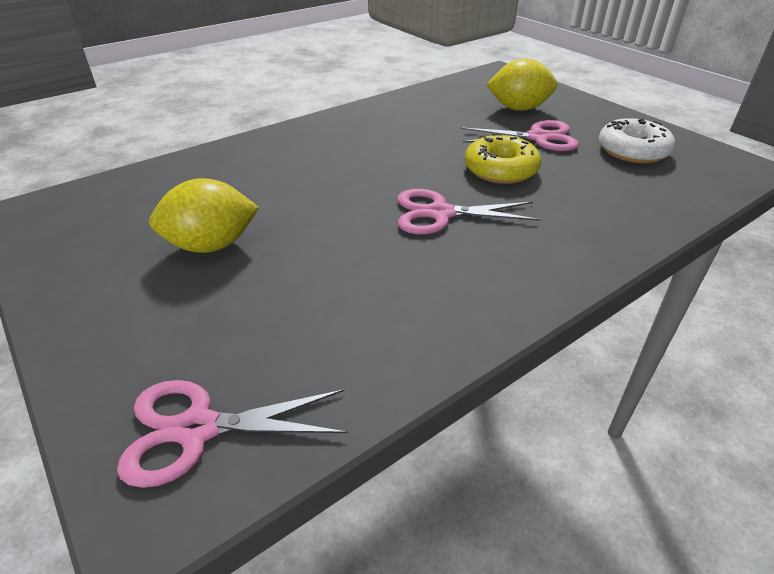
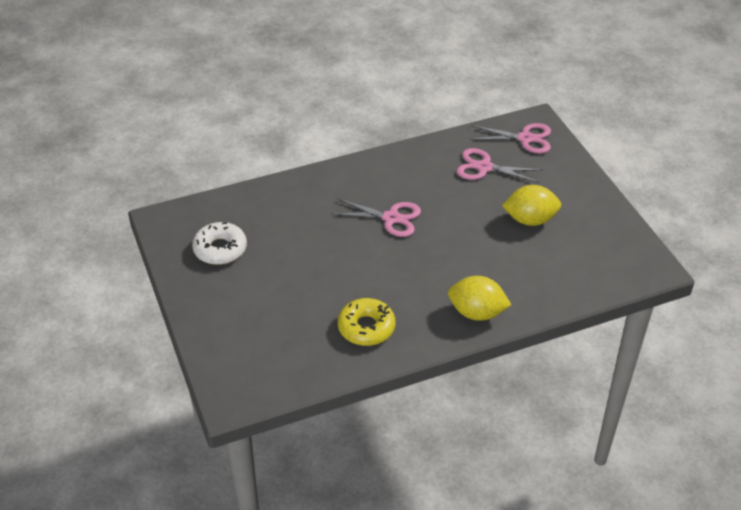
camera: 165 degrees left, 5 degrees up
pink scissors [460,120,579,151] -> pink scissors moved to [457,148,542,183]
yellow donut [464,133,541,184] -> yellow donut moved to [338,298,395,346]
yellow lemon [486,58,557,111] -> yellow lemon moved to [448,276,511,321]

